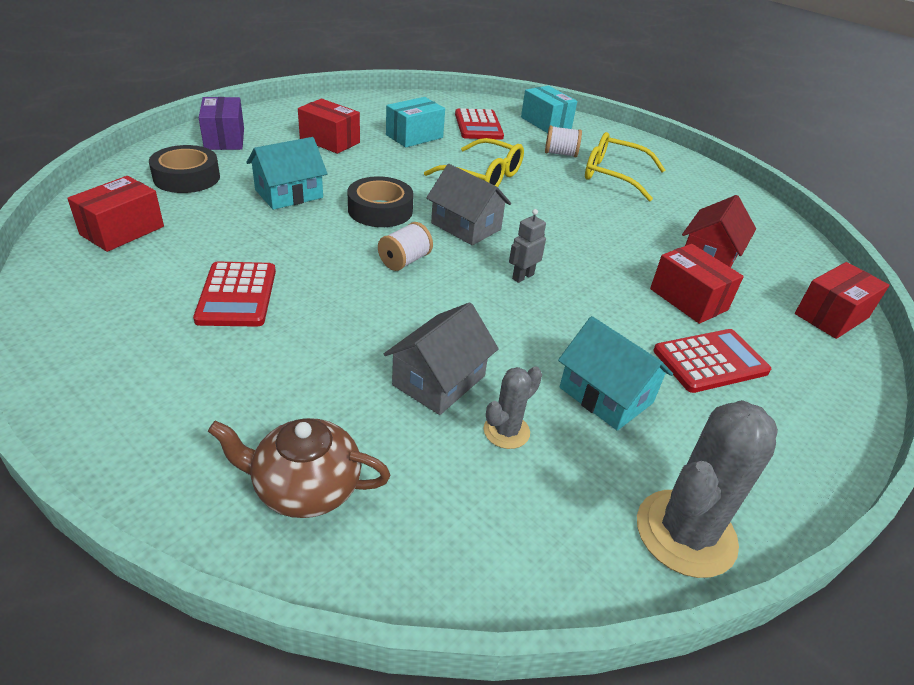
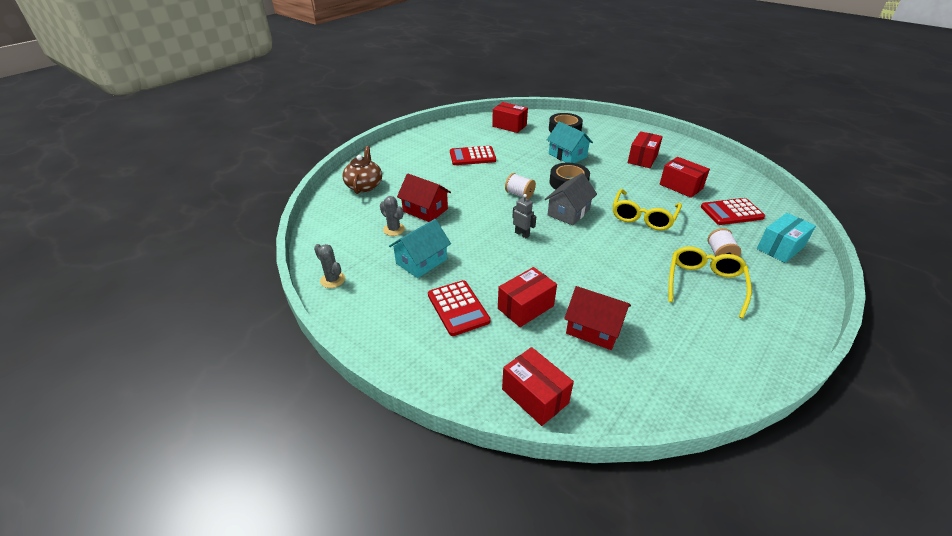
camera: 90 degrees right, 0 degrees up
purple box [199,97,244,150] -> none
grey house [384,302,499,415] -> red house [397,174,451,222]
turquoise box [386,97,445,148] -> red box [660,157,710,198]
grey cactus [637,400,778,578] -> grey cactus [314,244,345,288], size x0.53

